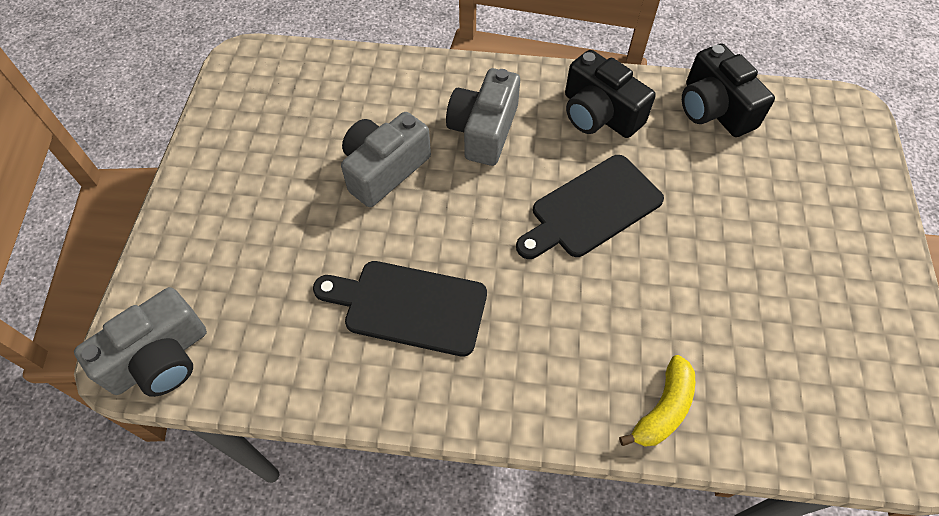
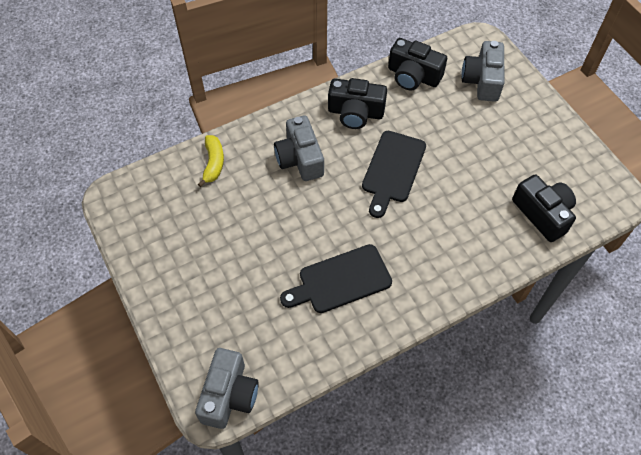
camera: 35 degrees left, 0 degrees up
grey camera [341,112,431,207] -> grey camera moved to [462,41,505,102]
yellow banana [619,355,695,447] -> yellow banana moved to [198,135,224,187]
none -> black camera [512,174,576,242]

